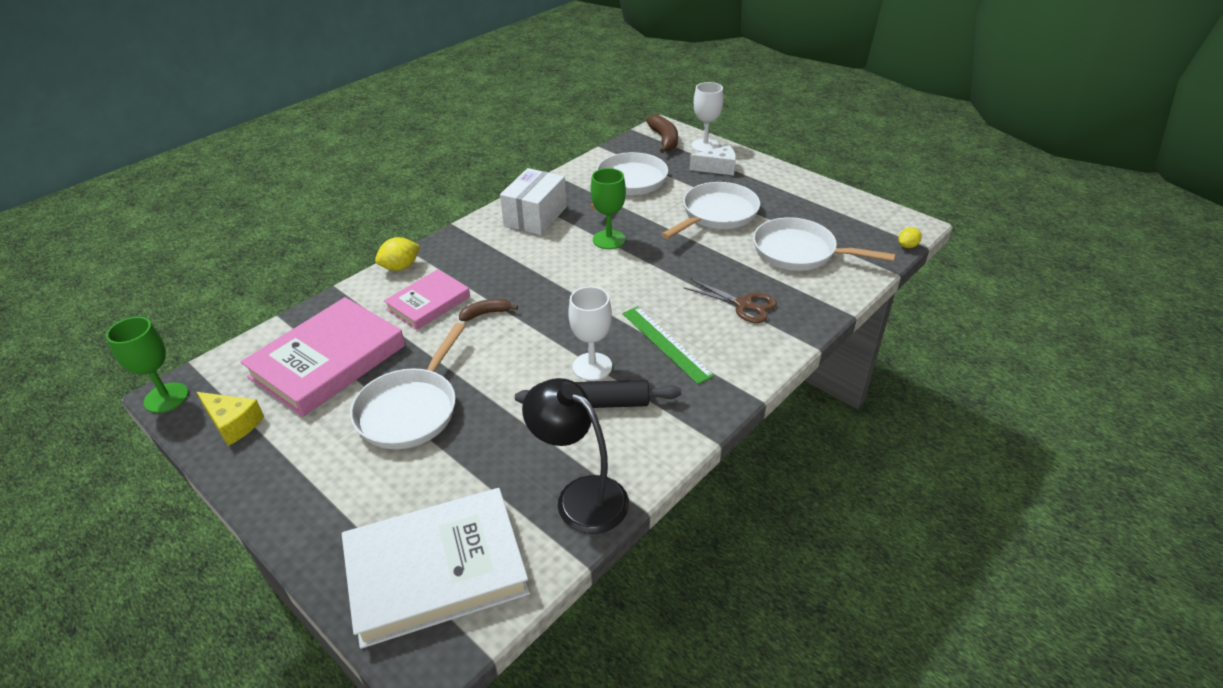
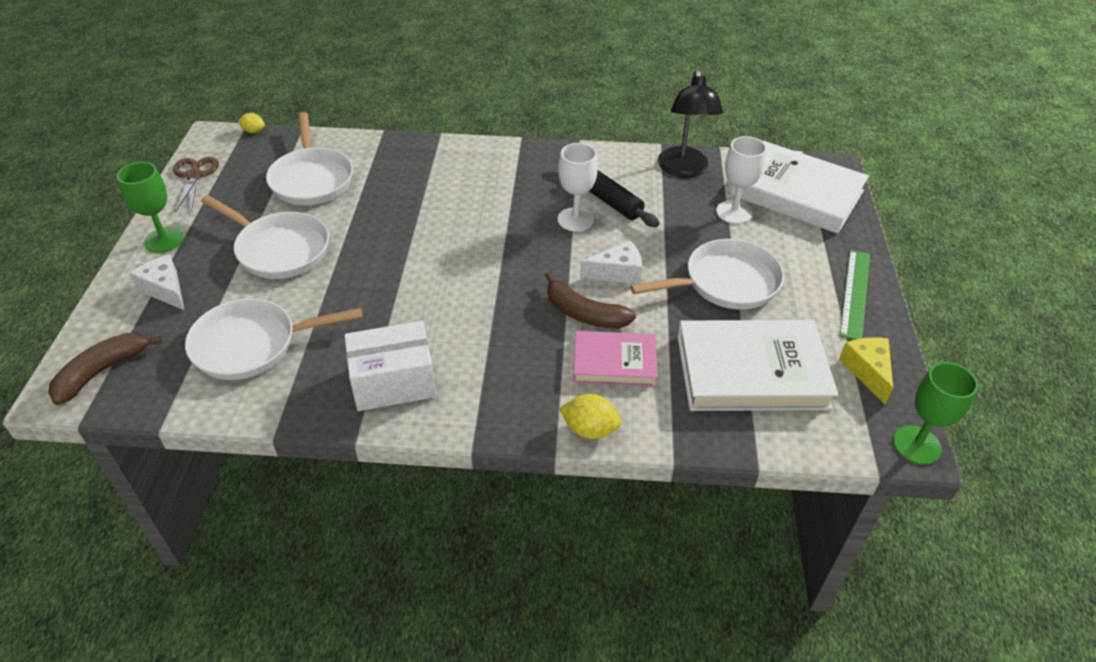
camera: 130 degrees left, 5 degrees up
pink book [241,297,405,417] -> white book [677,320,838,411]
brown banana [459,299,518,321] -> brown banana [545,272,636,329], size x1.63
green goblet [591,168,626,249] -> green goblet moved to [117,162,184,253]
green ruler [622,306,714,384] -> green ruler moved to [840,250,870,340]
white pan [661,182,760,239] -> white pan turned 150 degrees counterclockwise [201,195,329,279]
brown scissors [684,279,777,323] -> brown scissors moved to [173,157,219,213]
white goblet [691,82,723,152] -> white goblet moved to [716,136,767,224]
none -> white cheese [580,241,642,284]

